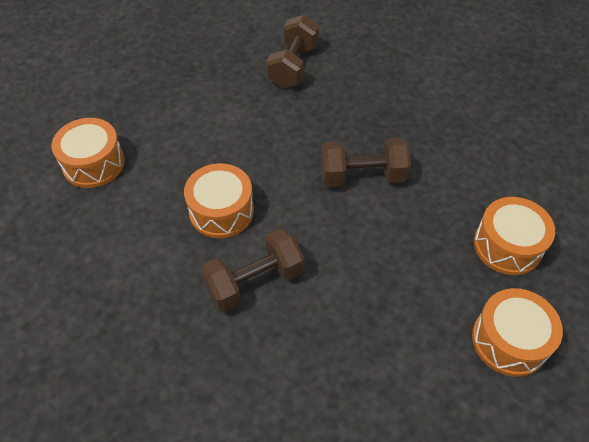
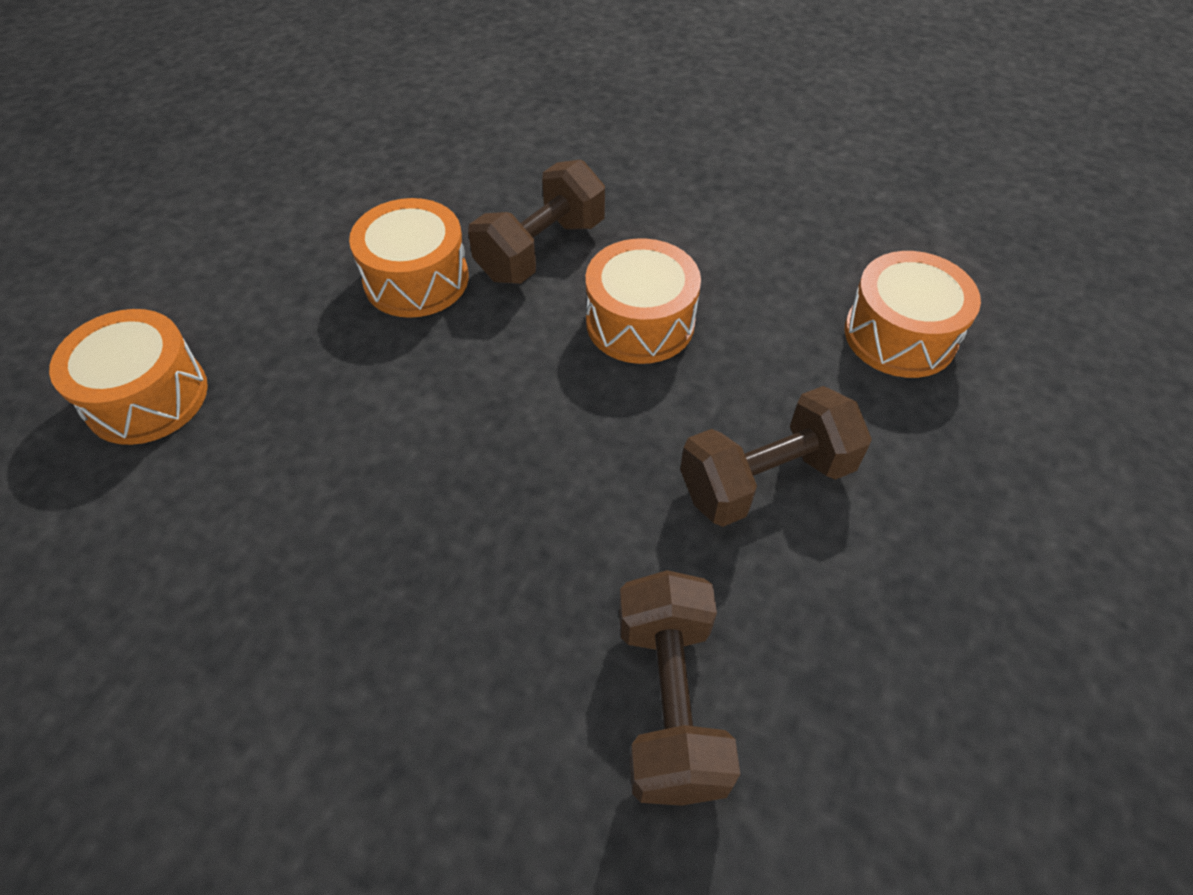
camera: 160 degrees right, 0 degrees up
brown dumbbell [321,137,411,187] -> brown dumbbell moved to [680,386,872,527]
orange drum [472,288,563,377] -> orange drum moved to [349,198,469,318]

